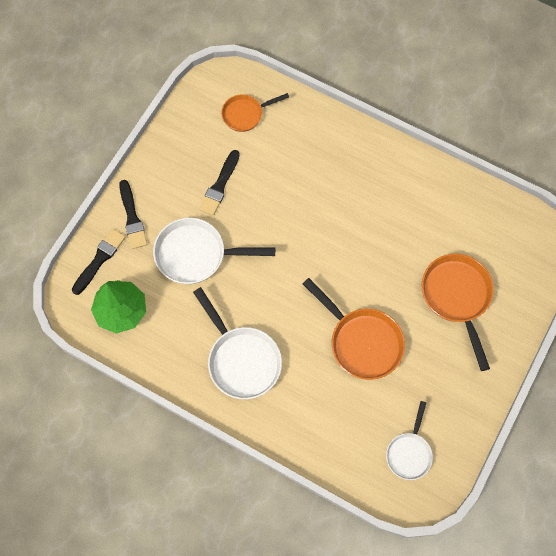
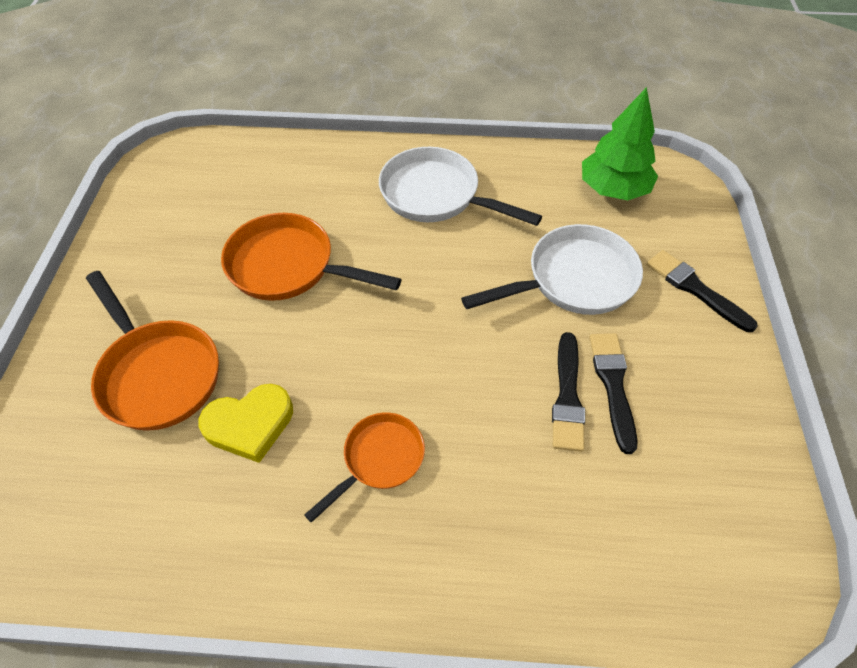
camera: 155 degrees right, 15 degrees down
black brush [72,229,126,295] -> black brush moved to [552,332,585,452]
orange pan [221,93,289,132] -> orange pan moved to [304,412,425,523]
white pan [386,401,433,480] -> none
none -> yellow heart [198,384,293,463]

